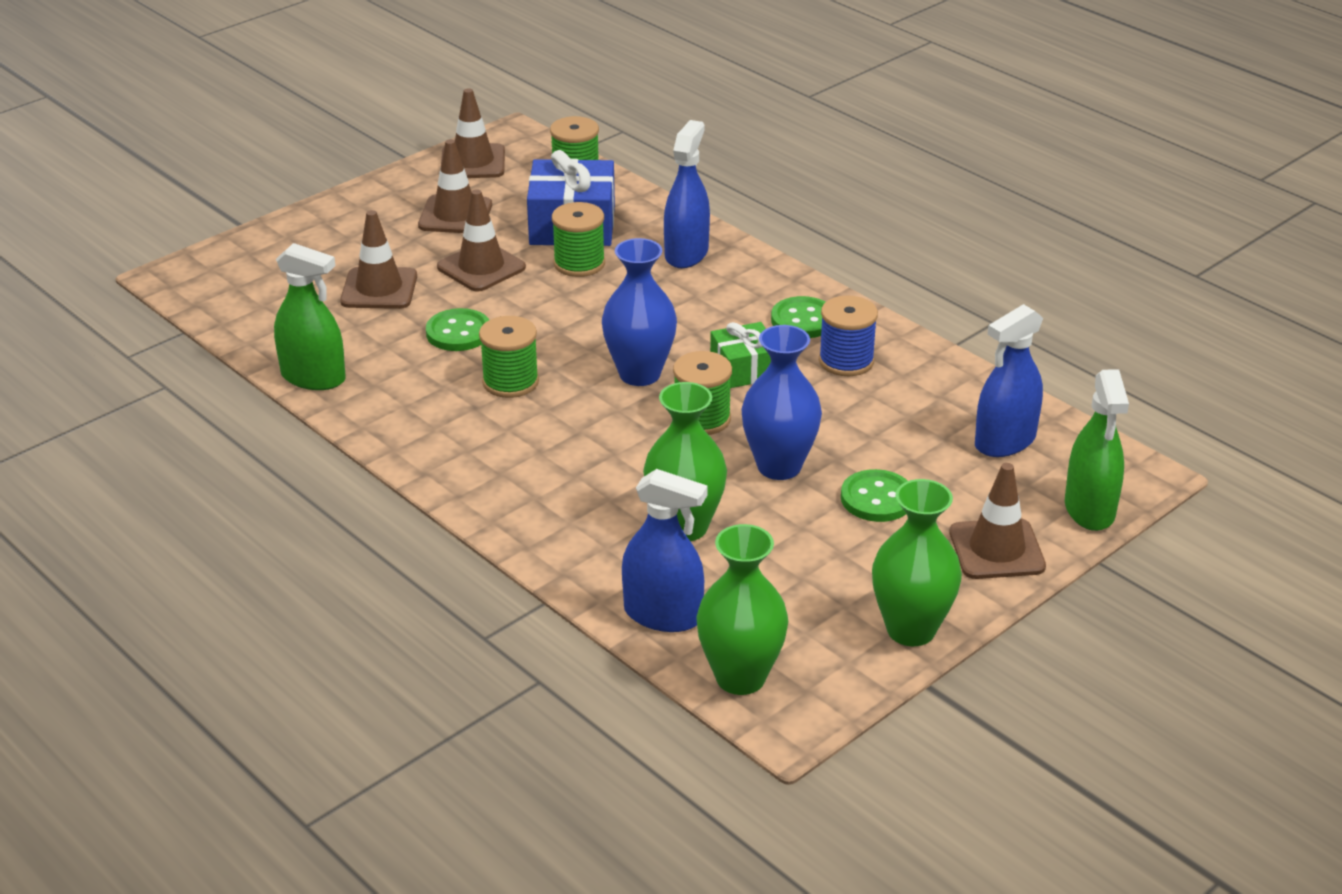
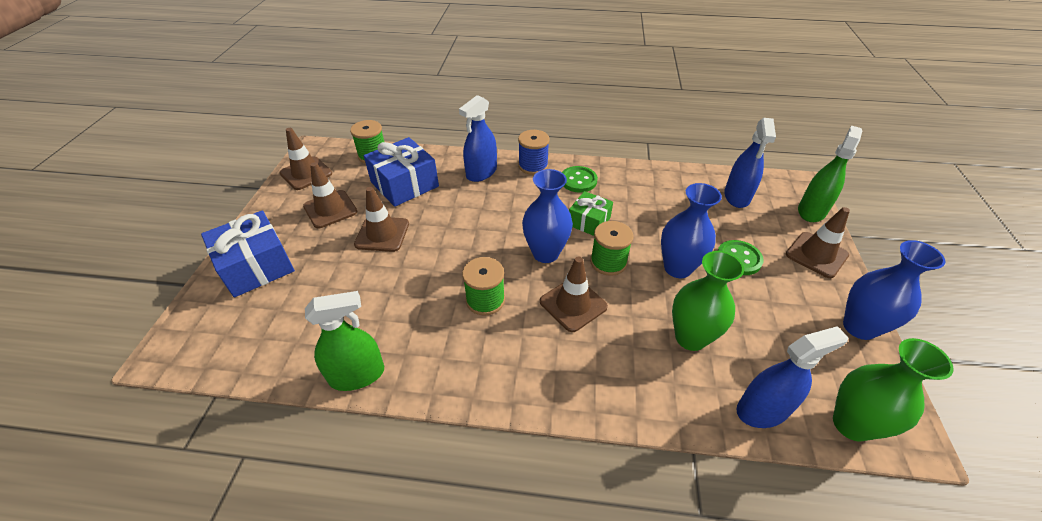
camera: 40 degrees left, 10 degrees up
brown traffic cone [340,210,417,309] -> brown traffic cone moved to [540,257,608,332]
green button [426,308,489,351] -> none
green spool [552,202,605,277] -> none
blue spray bottle [664,120,710,268] -> blue spray bottle turned 120 degrees counterclockwise [459,95,497,182]
blue spool [819,296,878,376] -> blue spool moved to [518,130,550,175]
green vase [872,479,962,646] -> blue vase [843,240,946,340]
green spray bottle [1065,369,1129,531] -> green spray bottle turned 105 degrees counterclockwise [798,125,862,222]
none -> blue gift [201,210,295,297]

